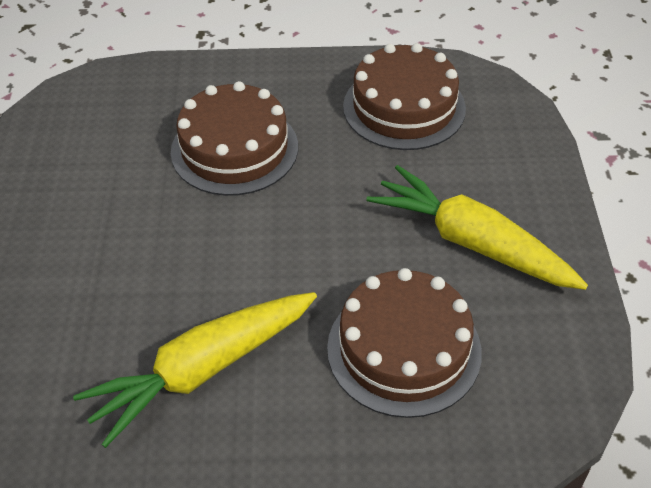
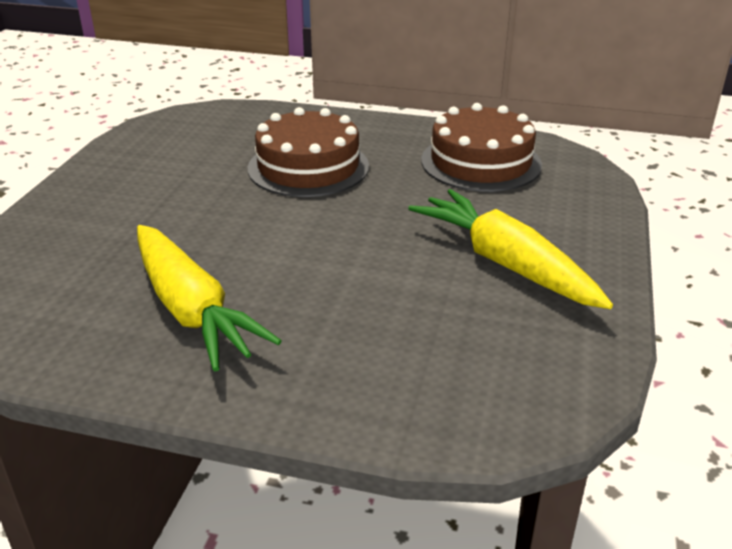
camera: 15 degrees right, 15 degrees down
yellow carrot [73,292,317,448] -> yellow carrot turned 105 degrees counterclockwise [137,225,281,371]
brown cake [327,268,482,418] -> none

